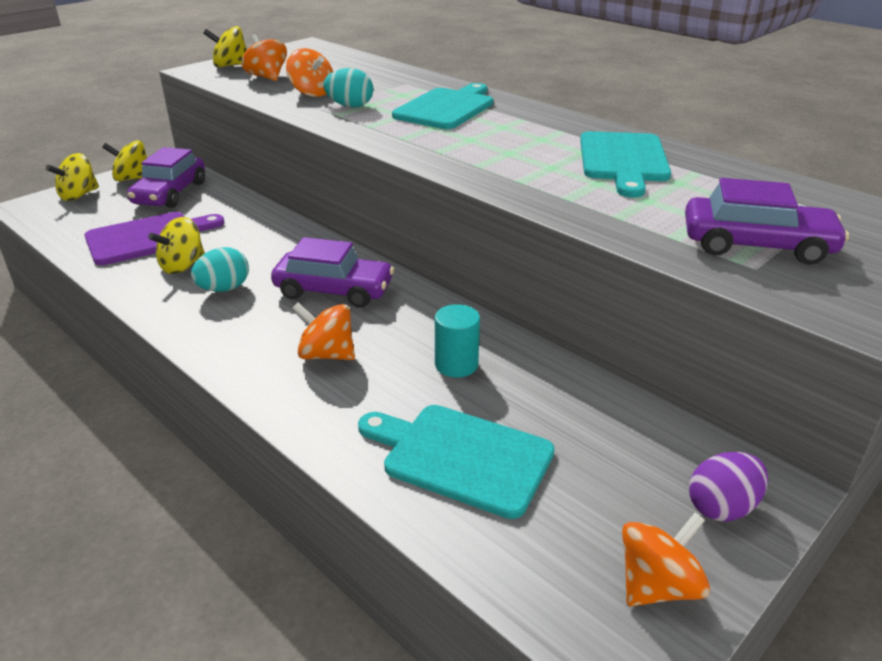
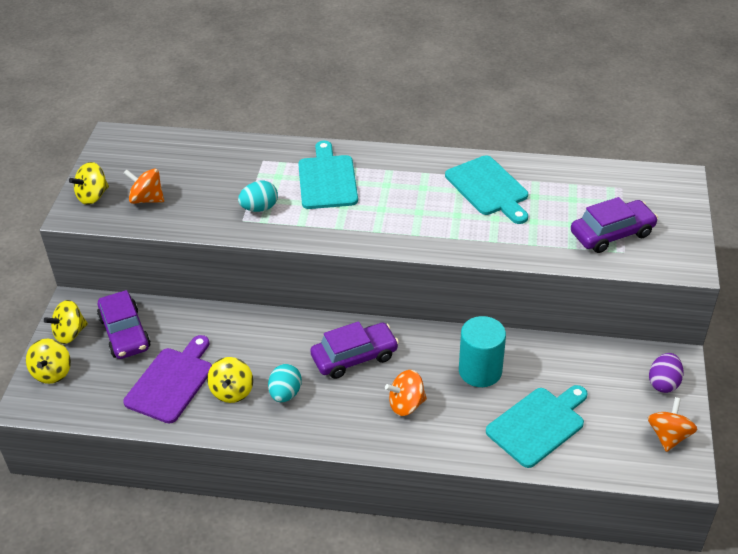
camera: 35 degrees left, 10 degrees up
orange spinning top [286,48,333,97] -> none
turquoise cutting board [358,405,555,519] -> turquoise cutting board turned 150 degrees clockwise [486,385,588,468]
turquoise cylinder [435,304,480,378] -> turquoise cylinder [459,316,506,387], size x1.55

